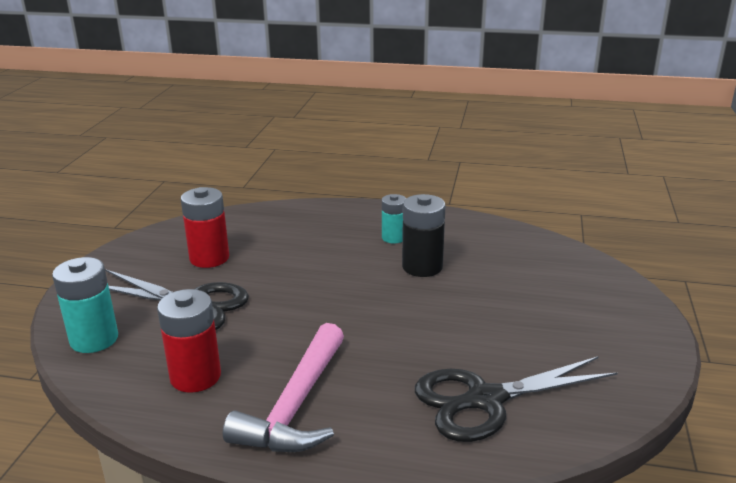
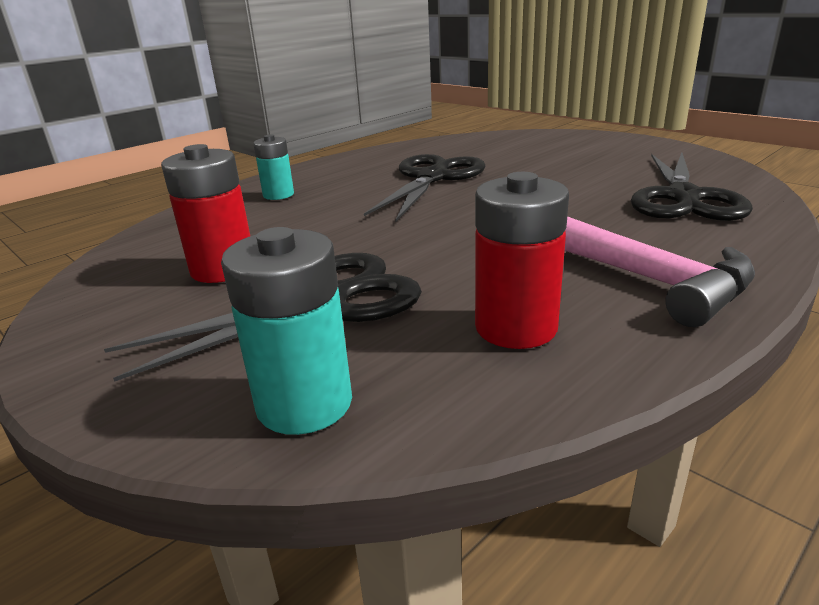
camera: 55 degrees left, 0 degrees up
turquoise battery [382,194,406,243] -> turquoise battery moved to [253,134,294,200]
black battery [402,194,446,277] -> black scissors [364,154,486,221]

